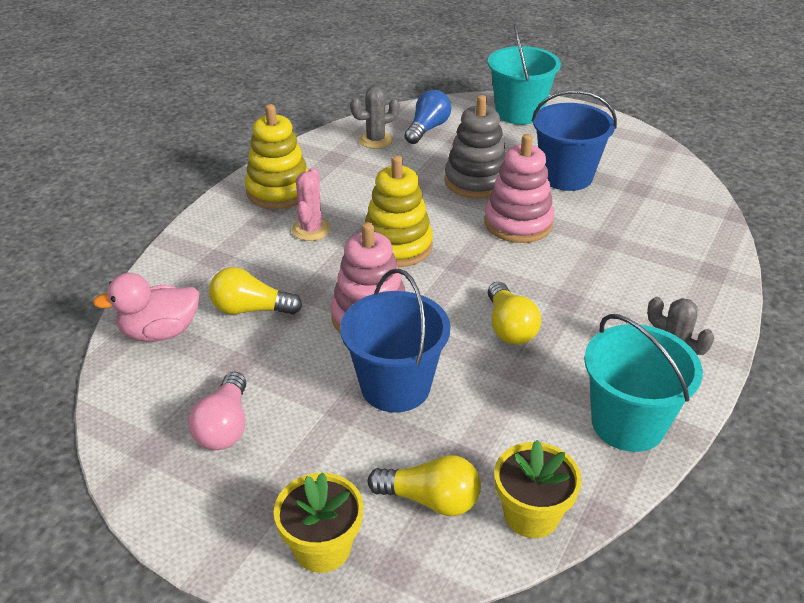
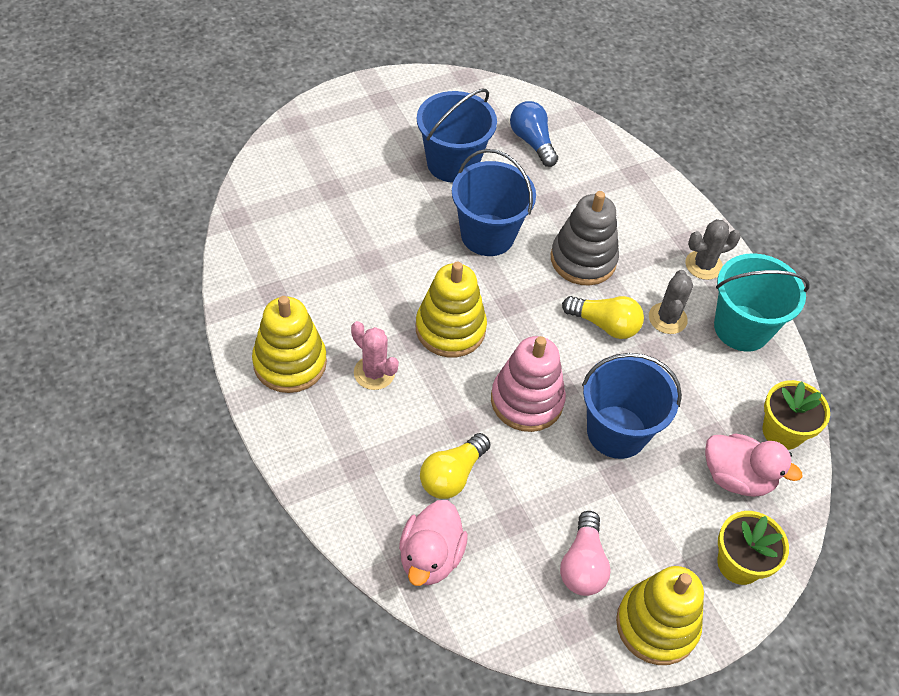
camera: 60 degrees left, 15 degrees up
pink light bulb [188,372,246,450] -> pink light bulb turned 60 degrees clockwise [560,511,611,596]
grey cactus [350,87,400,149] -> grey cactus moved to [649,270,693,334]
yellow light bulb [367,455,481,516] -> pink duck [705,433,802,497]
blue light bulb [404,90,451,144] -> blue light bulb moved to [510,101,558,167]
grey stacking toy [444,95,506,199] -> grey stacking toy moved to [551,191,619,285]
pink stacking toy [485,134,554,243] -> blue bucket [452,149,536,256]
turquoise bucket [488,24,561,125] -> none
none -> yellow stacking toy [616,566,704,665]

